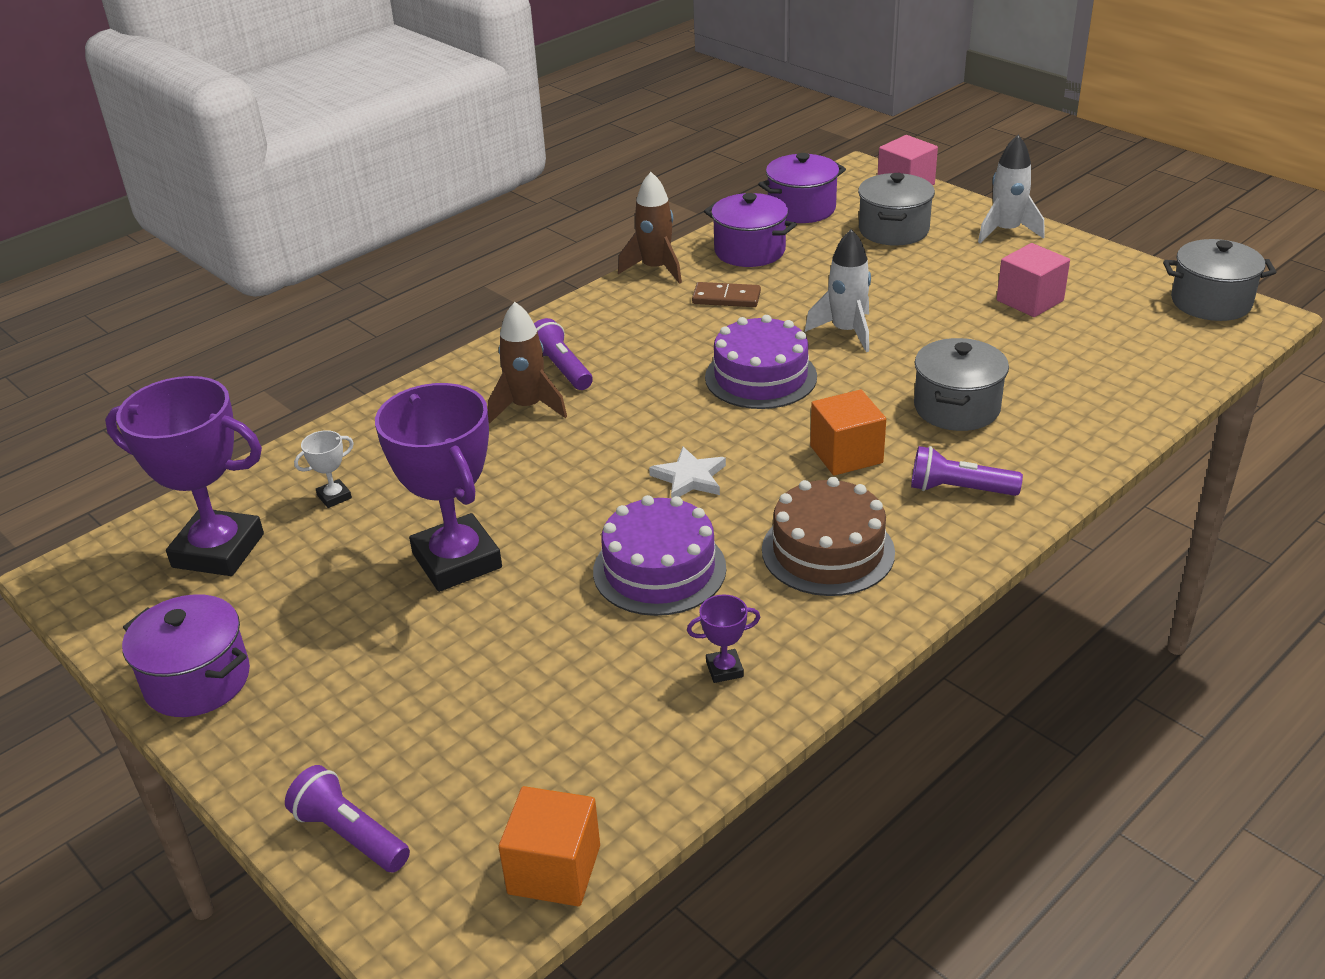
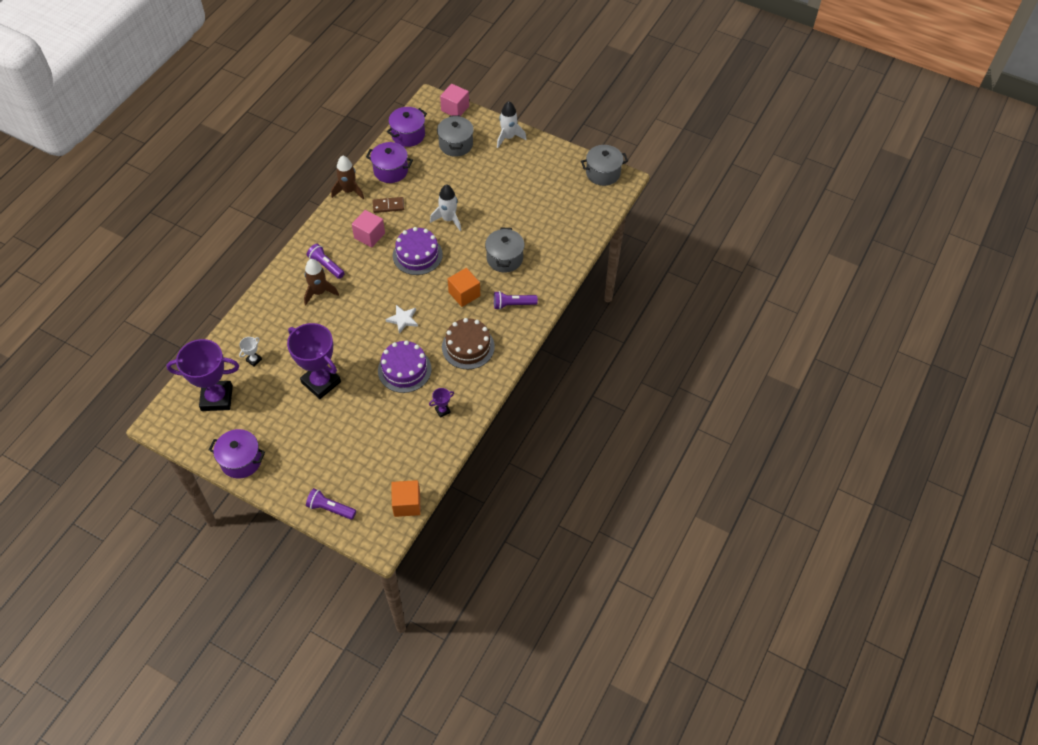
camera: 20 degrees left, 20 degrees up
pink cube [997,243,1070,317] -> pink cube moved to [352,210,385,248]

